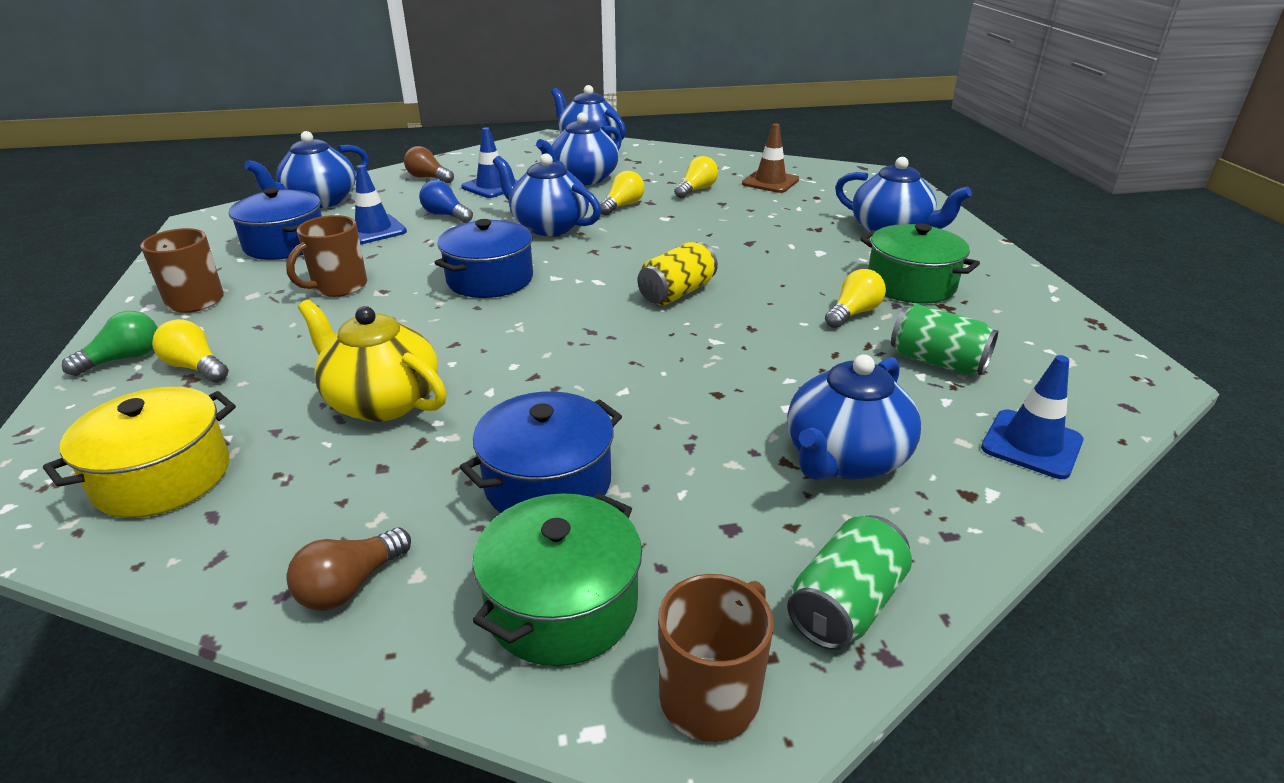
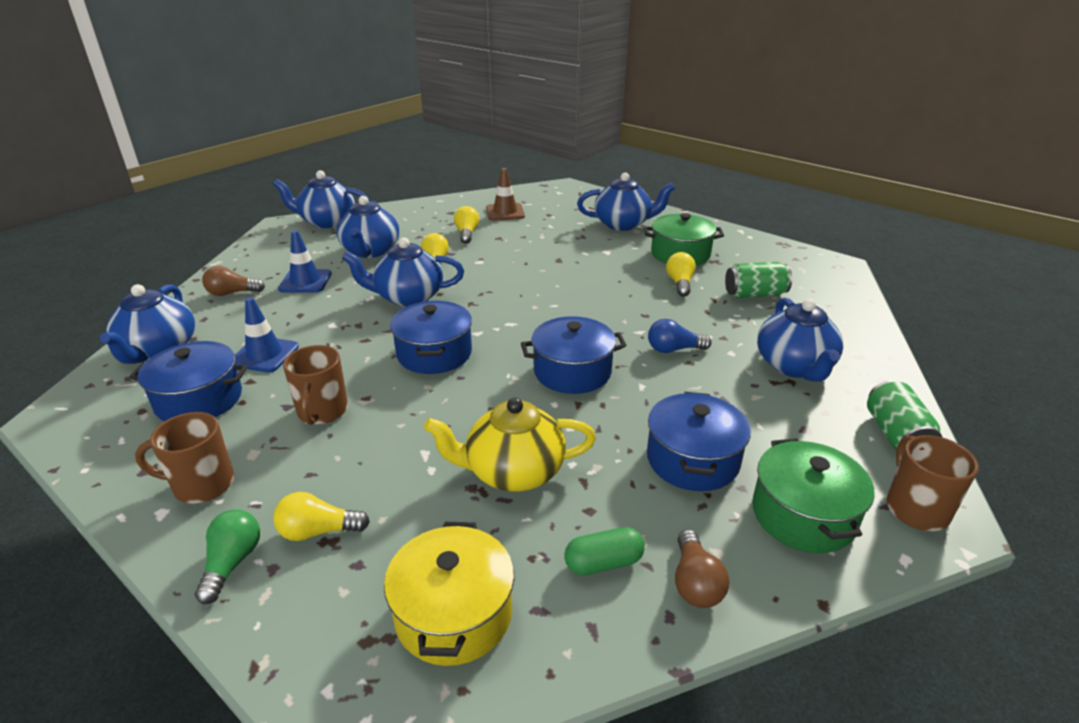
camera: 40 degrees left, 0 degrees up
blue light bulb [419,180,473,223] -> blue light bulb moved to [648,319,712,353]
yellow can [637,242,718,305] -> none
blue traffic cone [981,355,1083,479] -> none
none -> blue pot [521,316,627,394]
none -> green capsule [564,527,645,575]

